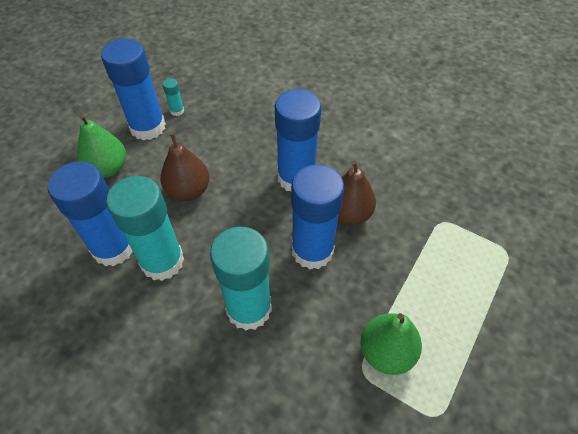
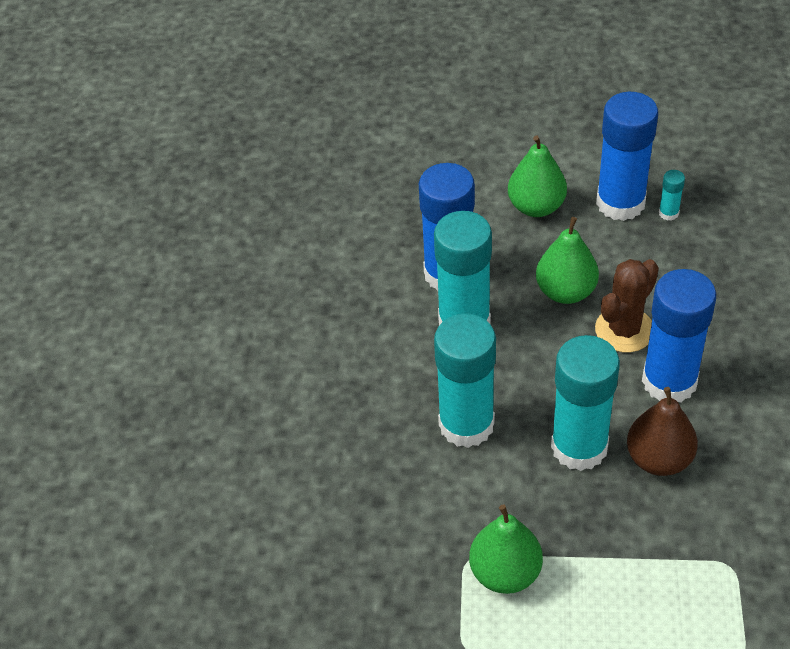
camera: 65 degrees right, 5 degrees down
brown pear [160,133,210,201] -> green pear [536,217,599,304]
blue glue stick [291,164,344,269] -> turquoise glue stick [551,335,620,471]
none -> brown cactus [595,259,659,352]

